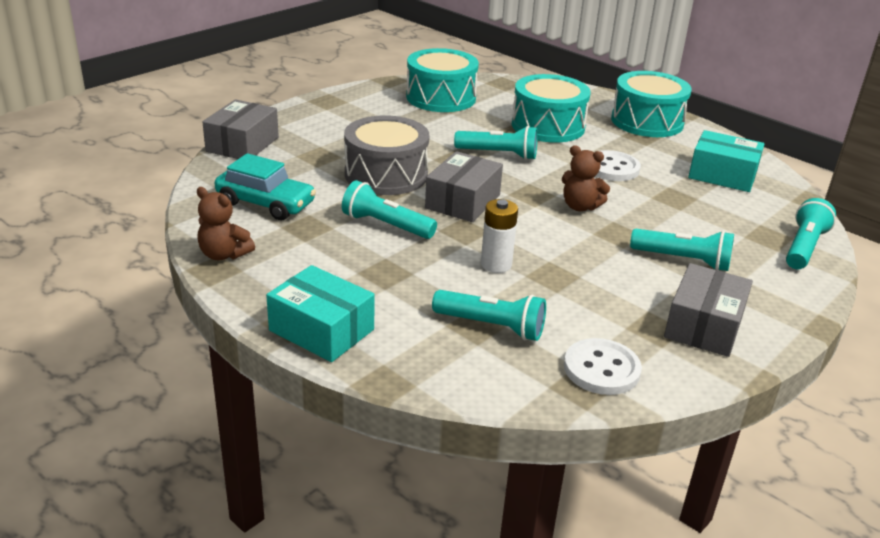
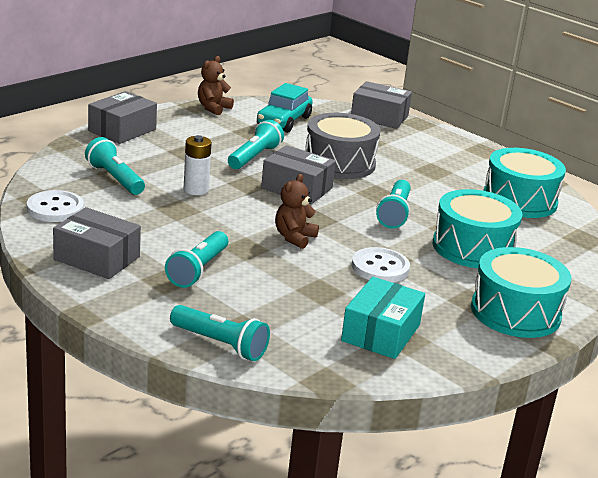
camera: 90 degrees right, 5 degrees down
turquoise box [266,265,375,362] -> grey box [88,91,157,144]
turquoise flashlight [432,290,546,341] -> turquoise flashlight turned 120 degrees clockwise [85,137,145,195]

